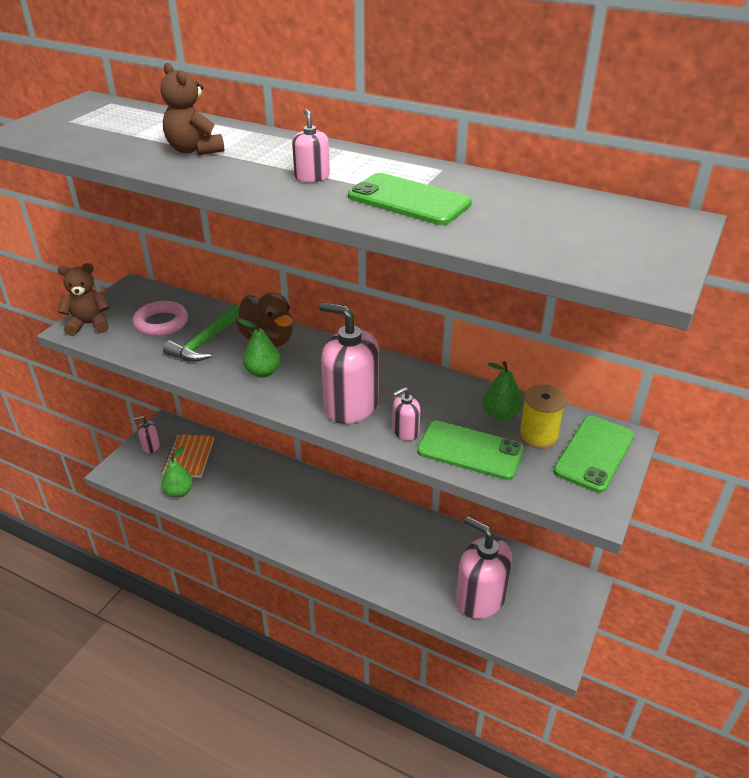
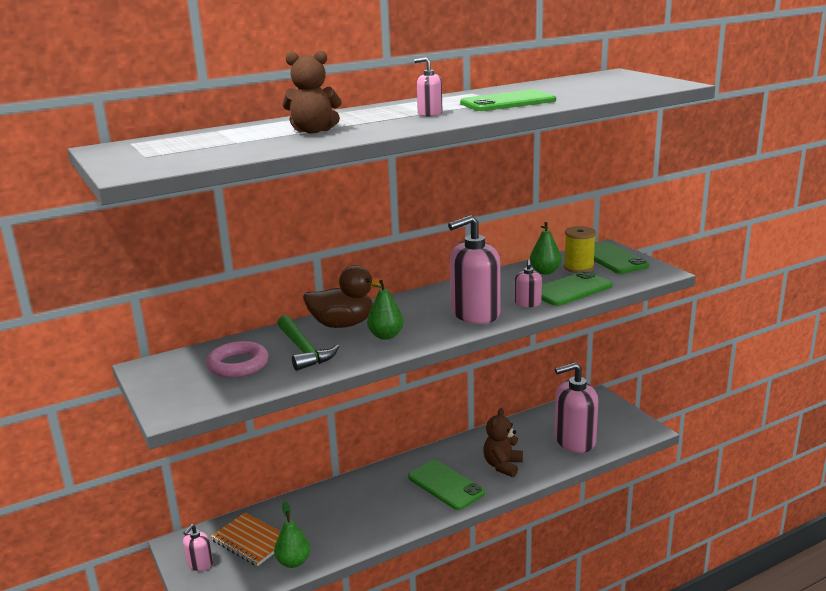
camera: 55 degrees left, 15 degrees down
brown teddy bear [57,263,110,336] -> brown teddy bear moved to [483,408,523,477]
none -> green phone [408,460,485,510]

